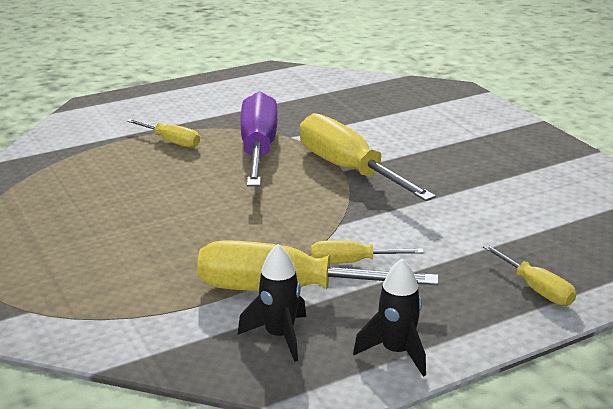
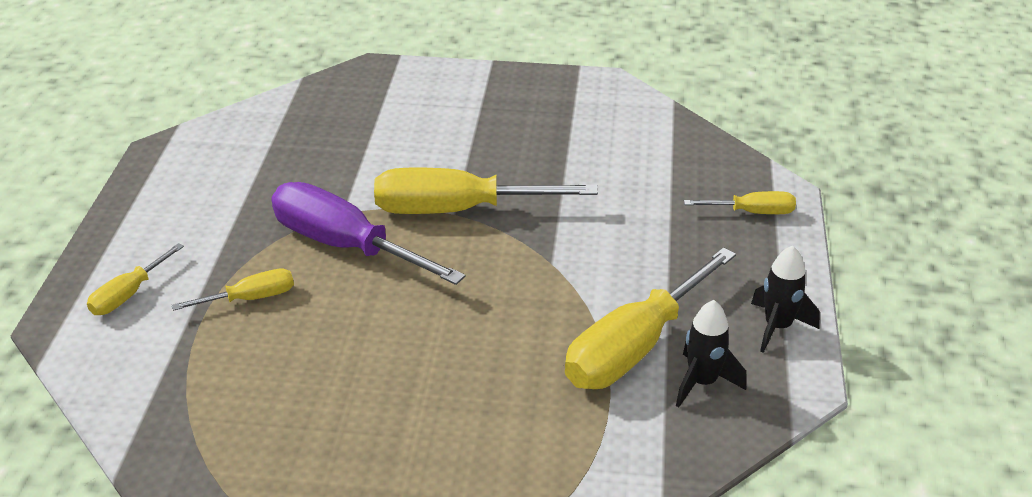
camera: 55 degrees left, 10 degrees up
yellow screwdriver [311,241,424,264] -> yellow screwdriver moved to [87,243,184,315]

